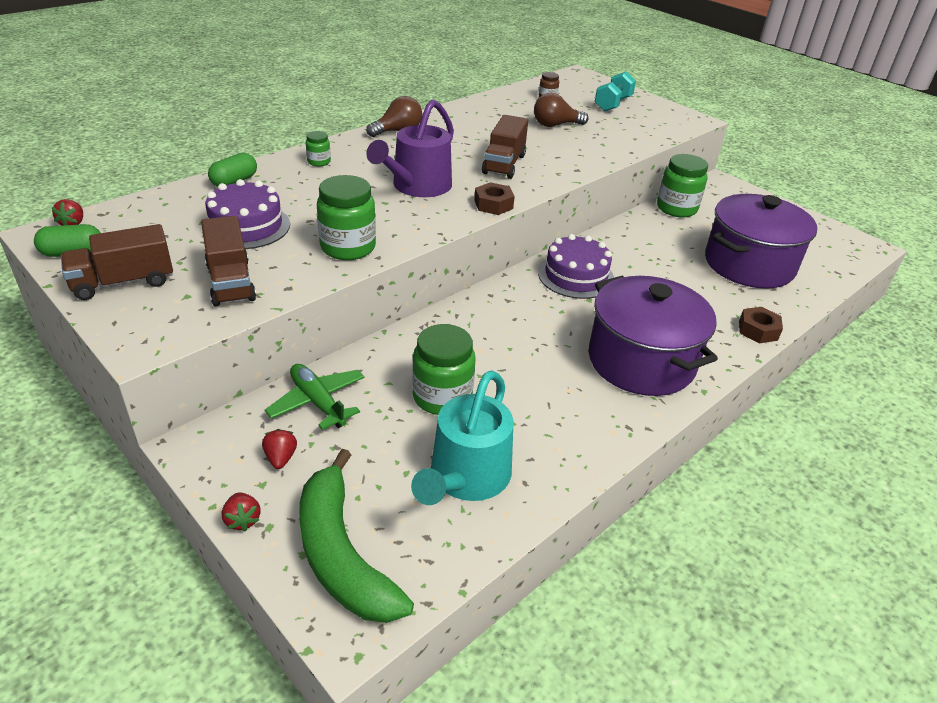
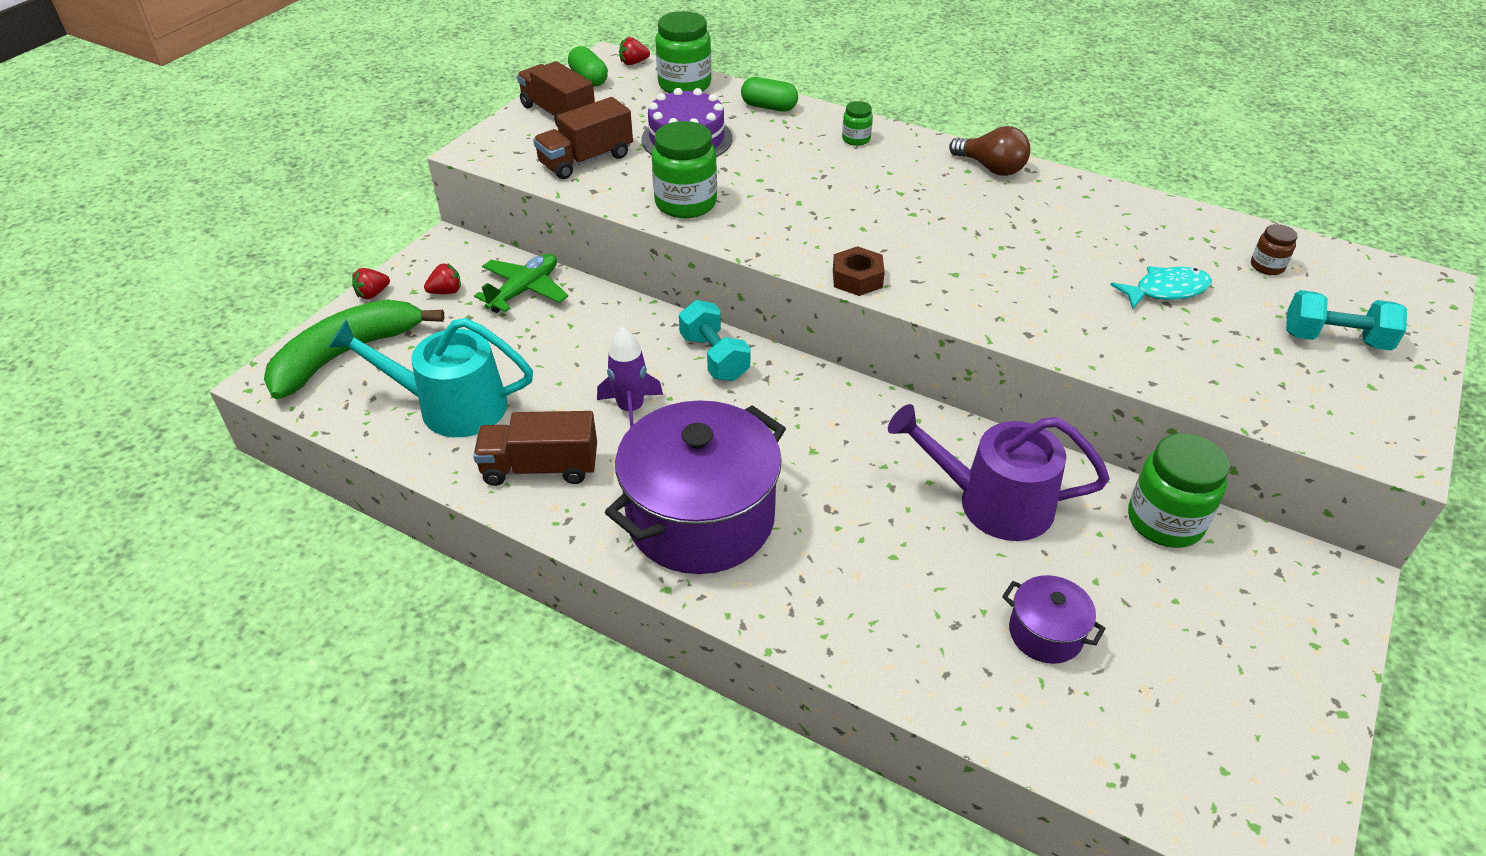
camera: 75 degrees right, 5 degrees up
purple watering can [366,99,454,197] -> purple watering can moved to [888,404,1109,541]
green jar [412,324,476,415] -> green jar moved to [655,11,712,93]
brown truck [482,115,528,179] -> brown truck moved to [473,411,597,486]
brown light bulb [534,93,589,127] -> turquoise fish [1110,266,1212,309]
purple cake [538,234,614,299] -> none
purple pot [705,194,817,289] -> purple pot [1002,575,1106,664], size x0.45
brown nut [739,307,783,343] -> none
none -> purple rocket [597,327,663,428]
none -> turquoise dumbbell [679,300,750,381]

